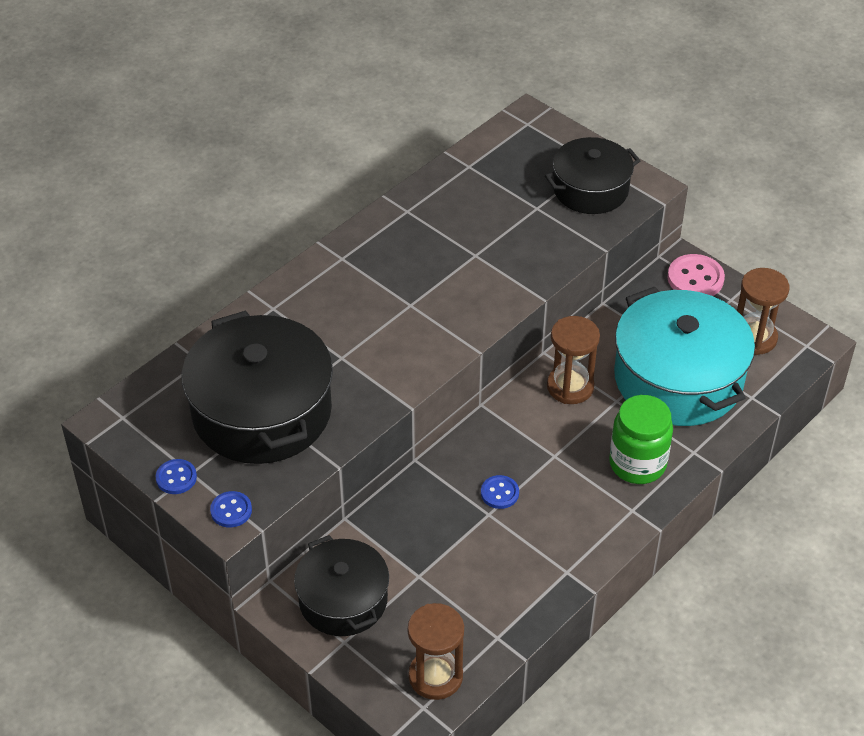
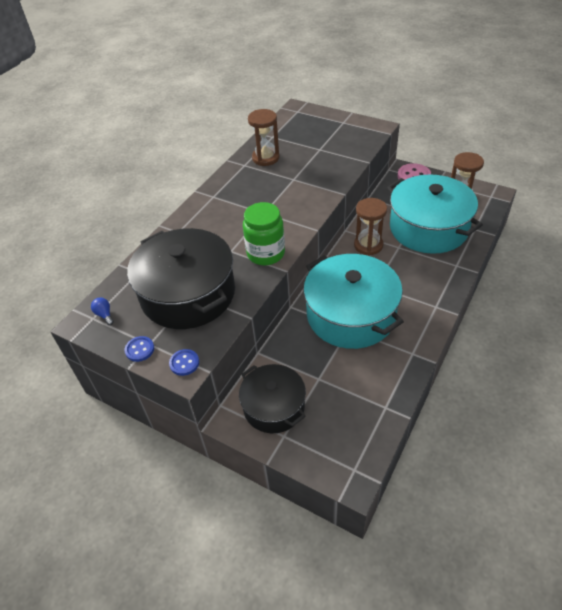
camera: 10 degrees left, 0 degrees up
brown hourglass [408,603,464,700] -> brown hourglass moved to [248,109,280,166]
blue button [481,475,519,509] -> turquoise pot [303,254,404,349]
black pot [545,137,640,214] -> none
green jar [609,395,673,484] -> green jar moved to [243,202,285,265]
none -> blue light bulb [91,297,114,325]

